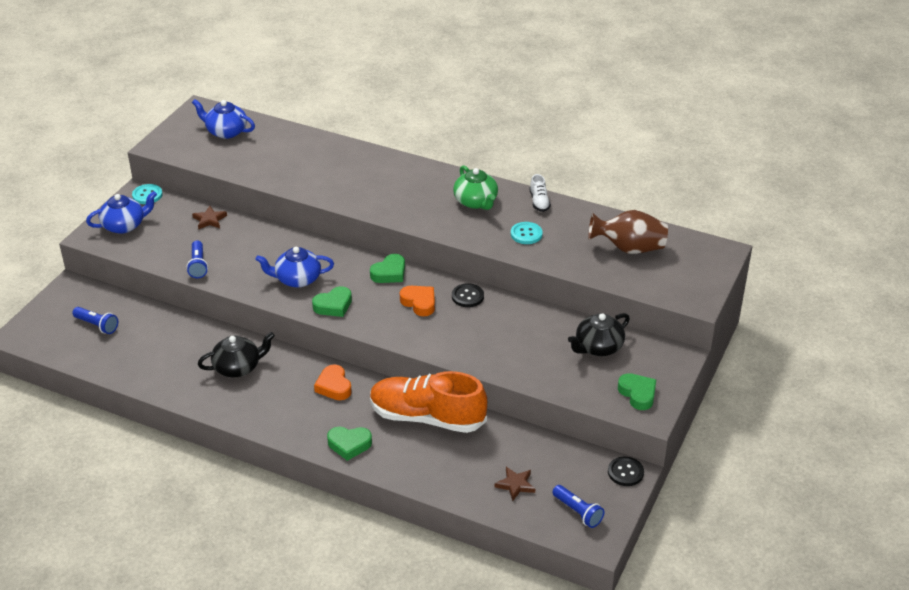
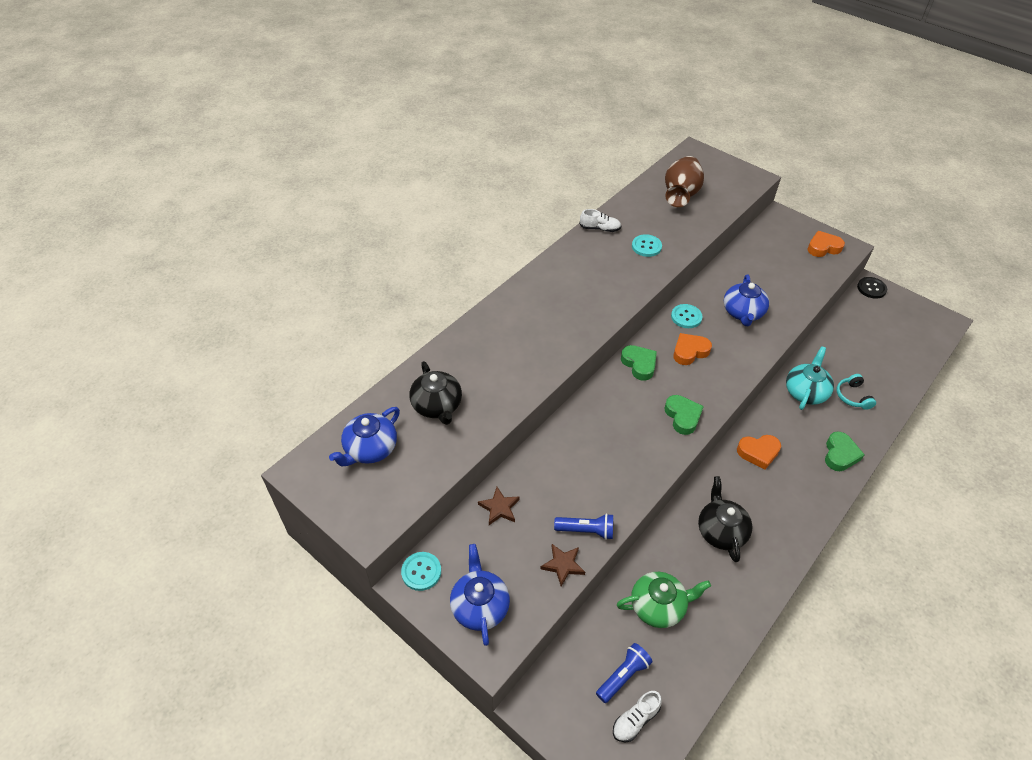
camera: 75 degrees left, 10 degrees up
blue teapot [256,247,334,288] -> blue teapot moved to [724,274,769,326]
orange shoe [370,371,487,433] -> turquoise teapot [786,346,834,410]
black button [452,283,484,307] -> turquoise button [671,304,702,328]
green teapot [453,165,498,210] -> green teapot moved to [617,572,711,628]
brown star [495,467,535,501] -> brown star moved to [540,544,585,586]
blue flashlight [552,485,604,528] -> none
black teapot [568,313,630,356] -> black teapot moved to [409,361,462,425]
green heart [618,373,656,410] -> orange heart [807,231,845,257]
none -> white shoe [613,691,662,742]
none -> turquoise headphones [837,374,876,410]

